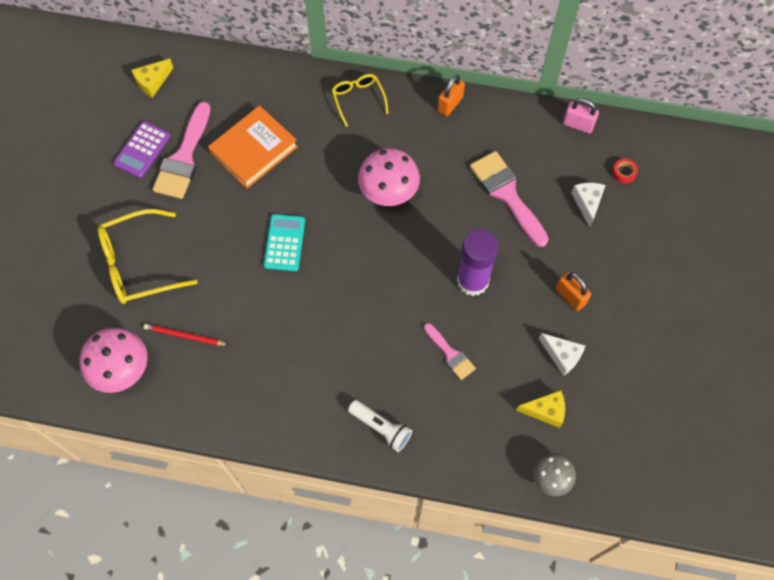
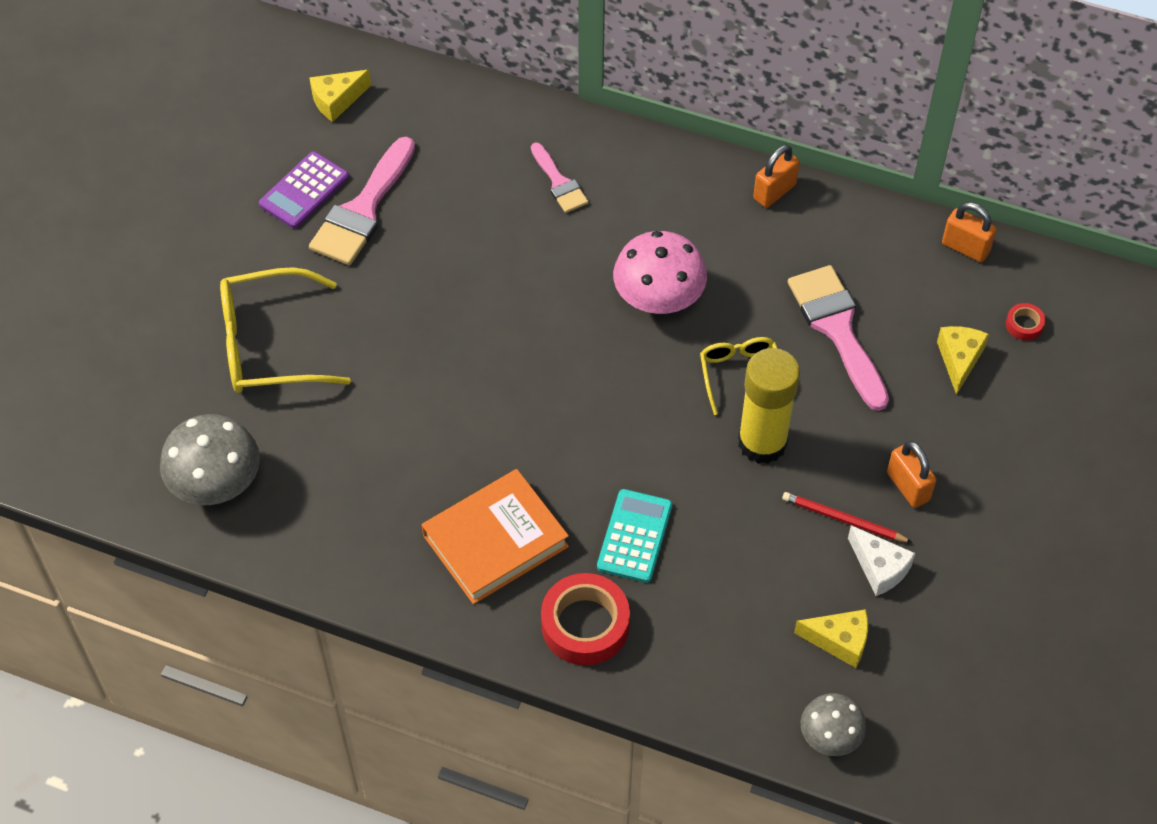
camera: 10 degrees right, 10 degrees down
pink mushroom [79,328,147,393] -> grey mushroom [160,414,260,505]
red pencil [143,324,228,346] -> red pencil moved to [782,492,912,542]
orange book [208,106,298,189] -> orange book moved to [422,469,569,604]
turquoise calculator [263,214,305,271] -> turquoise calculator moved to [597,489,672,583]
yellow glasses [332,74,389,127] -> yellow glasses moved to [700,337,778,415]
white flashlight [348,400,412,452] -> red tape [541,573,630,666]
pink brush [424,323,476,380] -> pink brush moved to [531,142,589,213]
purple glue stick [457,229,499,296] -> yellow glue stick [738,348,800,464]
pink padlock [563,98,599,134] -> orange padlock [942,202,997,262]
white cheese [572,183,606,227] -> yellow cheese [937,326,989,395]

